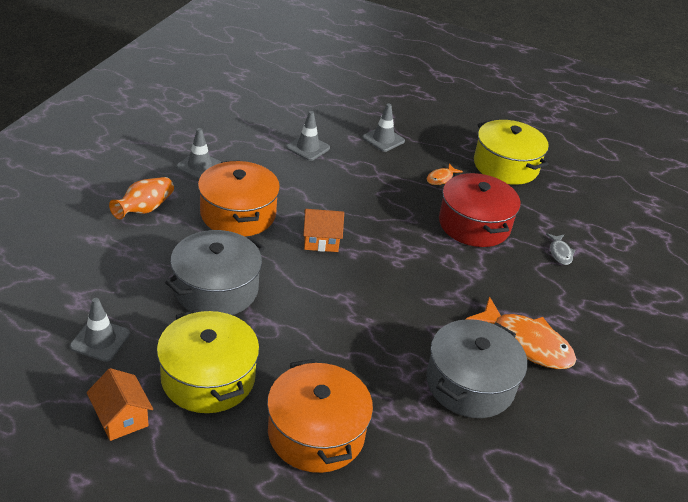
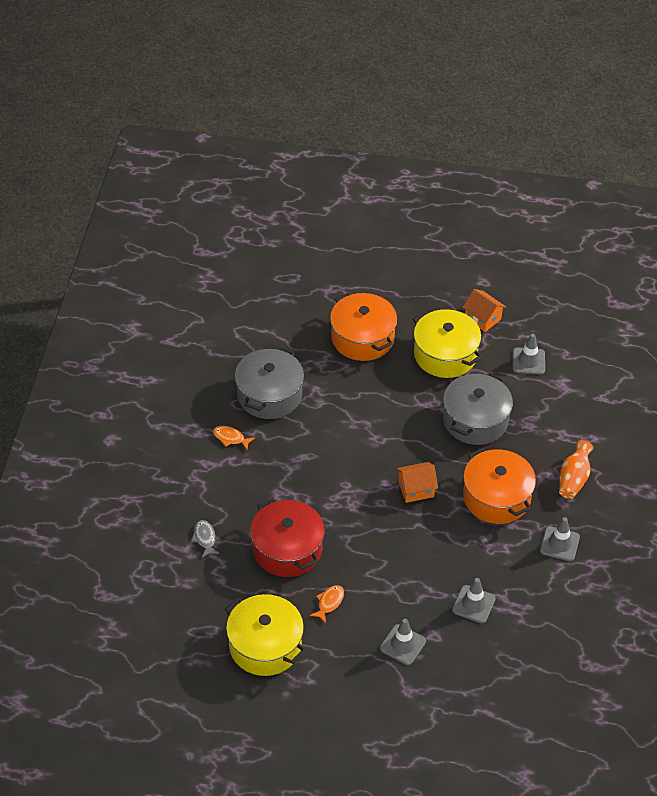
camera: 170 degrees right, 10 degrees up
orange fish [465,297,576,369] -> orange fish [213,426,255,449], size x0.48

